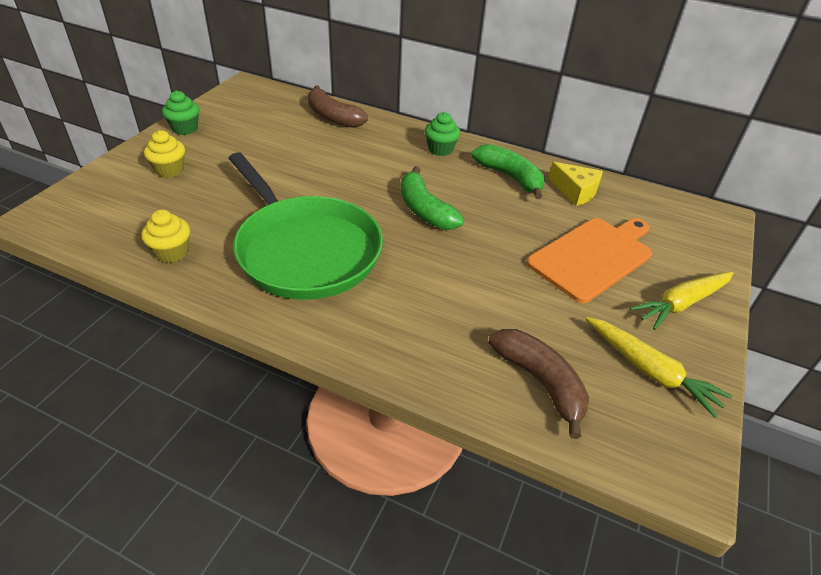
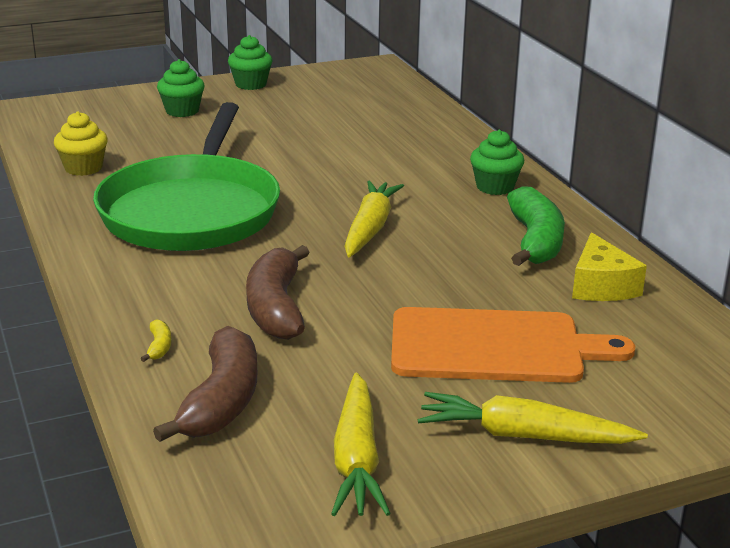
camera: 45 degrees right, 15 degrees down
yellow cupcake [144,130,185,178] -> green cupcake [157,59,205,117]
brown banana [308,86,368,128] -> brown banana moved to [246,245,310,340]
green banana [401,166,464,230] -> yellow carrot [344,181,404,257]
none -> yellow banana [141,320,172,362]

